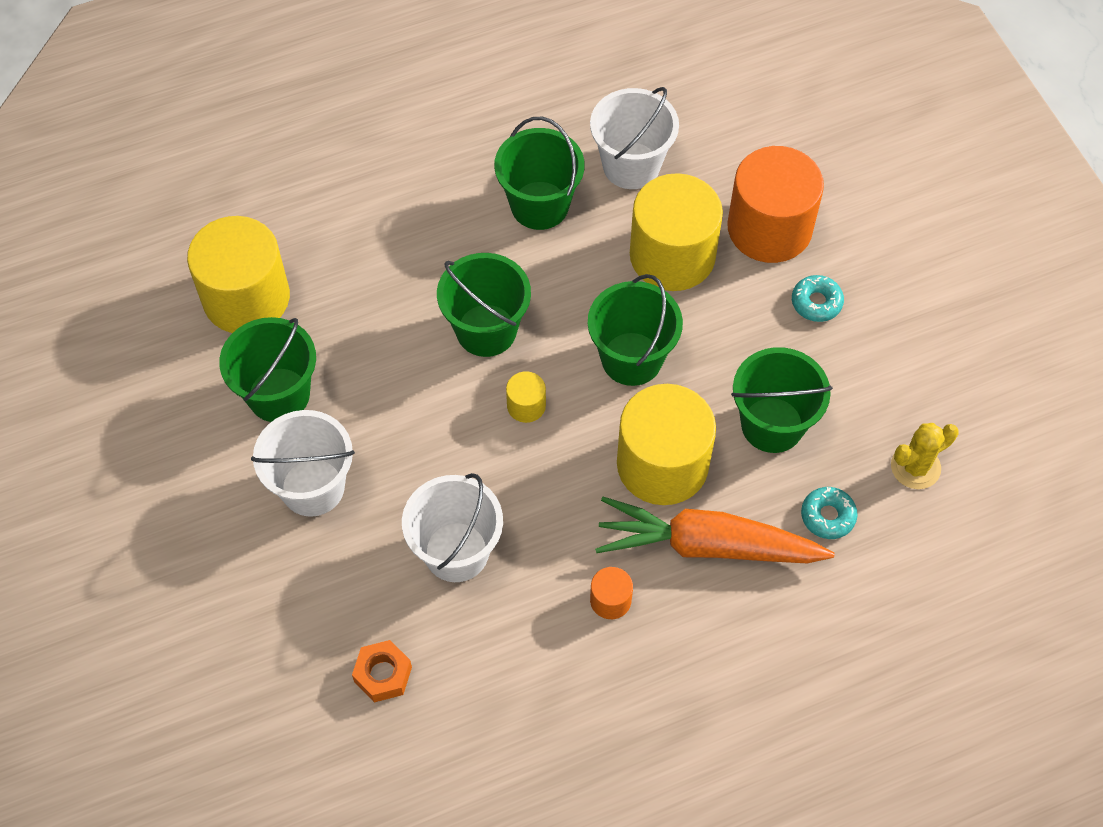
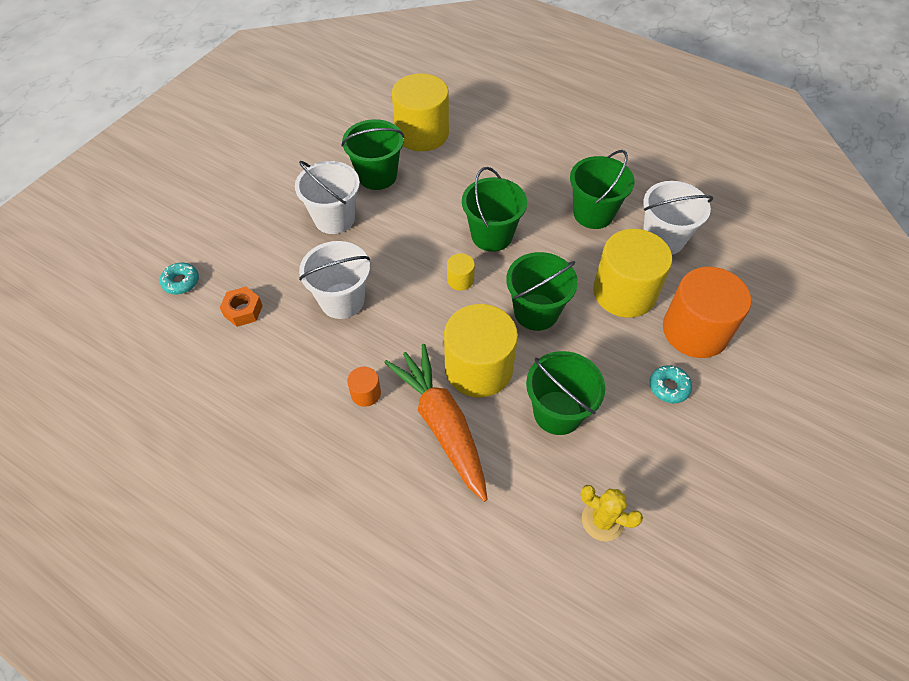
camera: 55 degrees right, 5 degrees down
turquoise donut [801,487,858,539] -> turquoise donut moved to [160,263,199,294]

